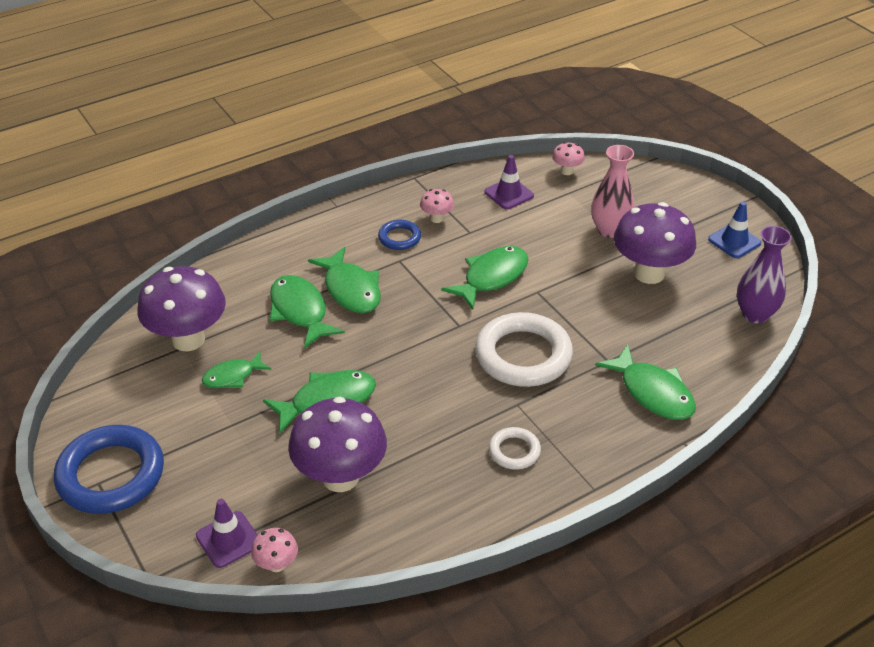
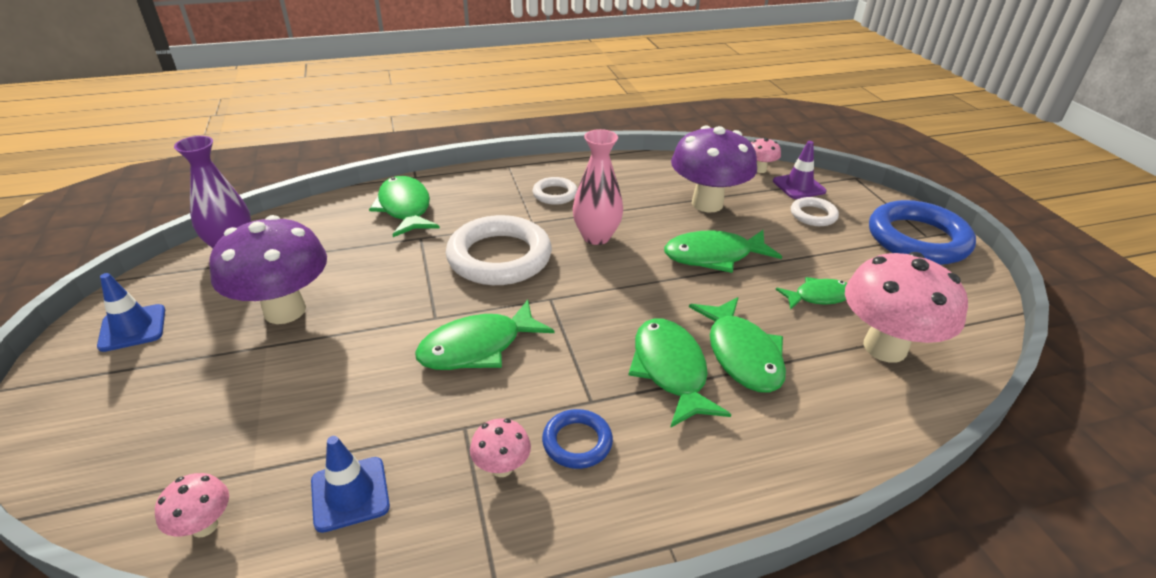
camera: 165 degrees left, 5 degrees down
purple mushroom [137,266,226,351] -> pink mushroom [845,252,968,362]
purple traffic cone [485,155,534,209] -> blue traffic cone [311,436,390,533]
pink vase [591,145,635,238] -> pink vase moved to [573,129,623,245]
none -> white ring [791,197,839,226]

